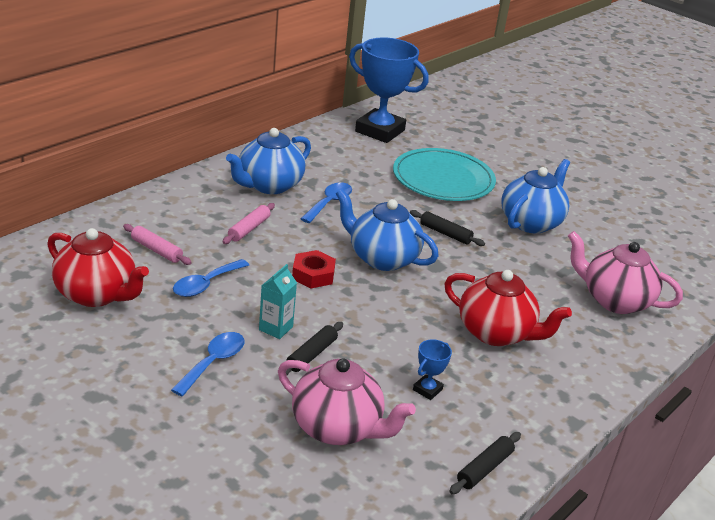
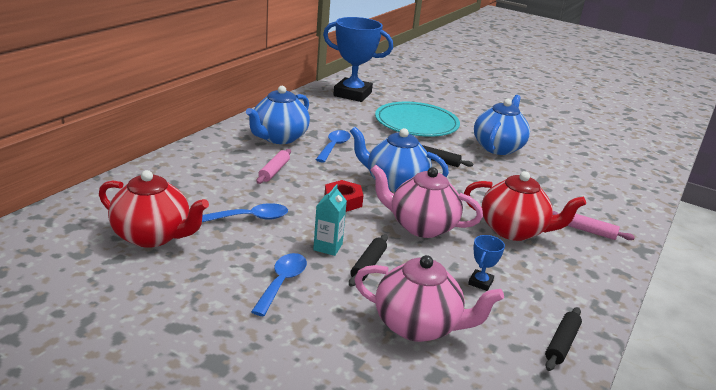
camera: 10 degrees left, 5 degrees down
pink rolling pin [123,224,192,265] -> pink rolling pin moved to [553,211,635,240]
blue spoon [173,259,249,297] -> blue spoon turned 135 degrees counterclockwise [202,203,288,222]
pink teapot [568,231,683,314] -> pink teapot moved to [371,165,483,238]

